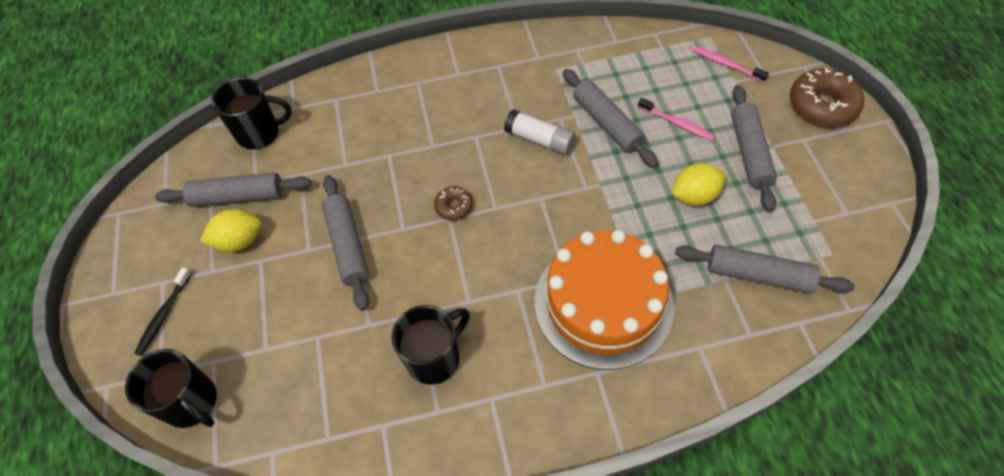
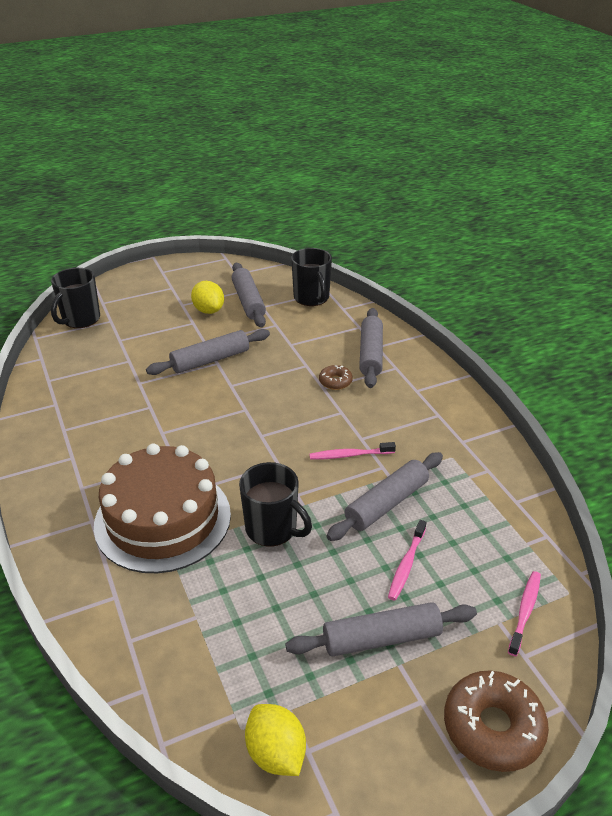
camera: 75 degrees right, 20 degrees down
black toothbrush [134,268,192,356] -> none
black mug [392,305,470,385] -> black mug moved to [239,462,312,547]
brown donut [434,186,473,220] -> brown donut moved to [319,365,353,390]
white glue stick [504,109,576,155] -> pink toothbrush [309,442,396,460]
orange cake [535,230,674,370] -> brown cake [94,444,231,573]
yellow lemon [672,163,726,206] -> yellow lemon moved to [245,704,306,776]
grey rolling pin [675,245,855,294] -> grey rolling pin moved to [359,308,383,388]

